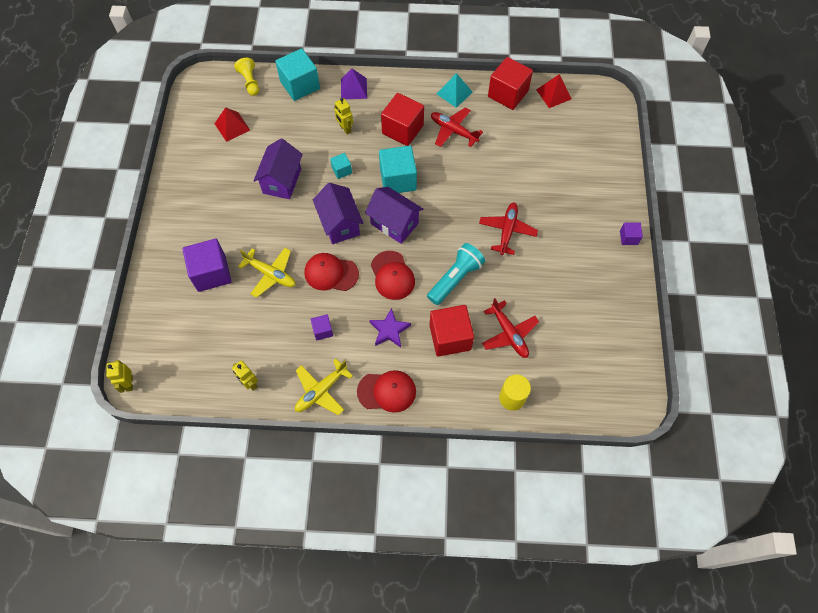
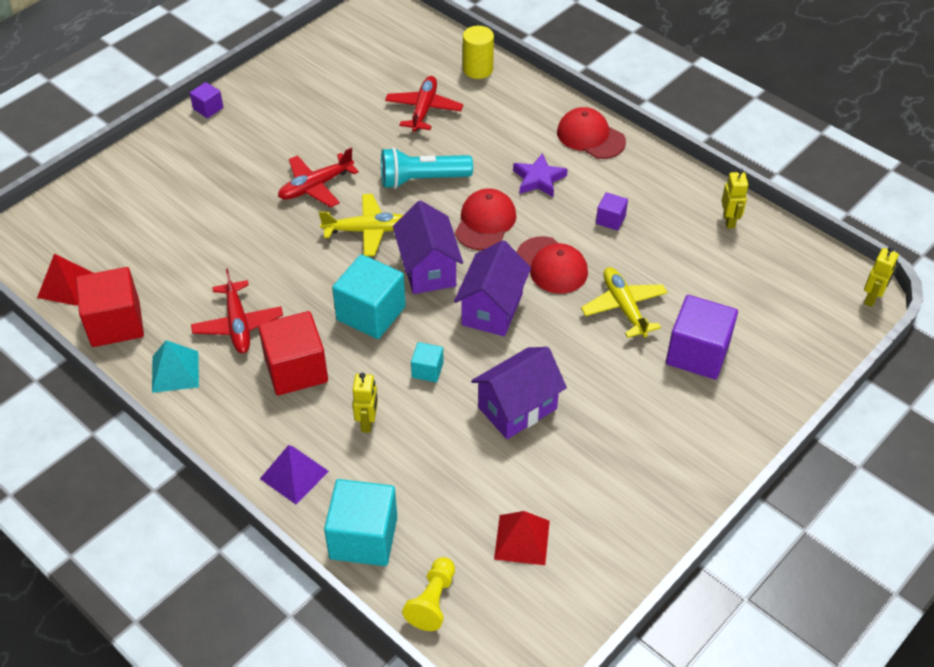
camera: 140 degrees left, 15 degrees down
yellow plane [295,359,353,415] -> yellow plane moved to [319,194,403,256]
red cube [429,305,474,357] -> none

